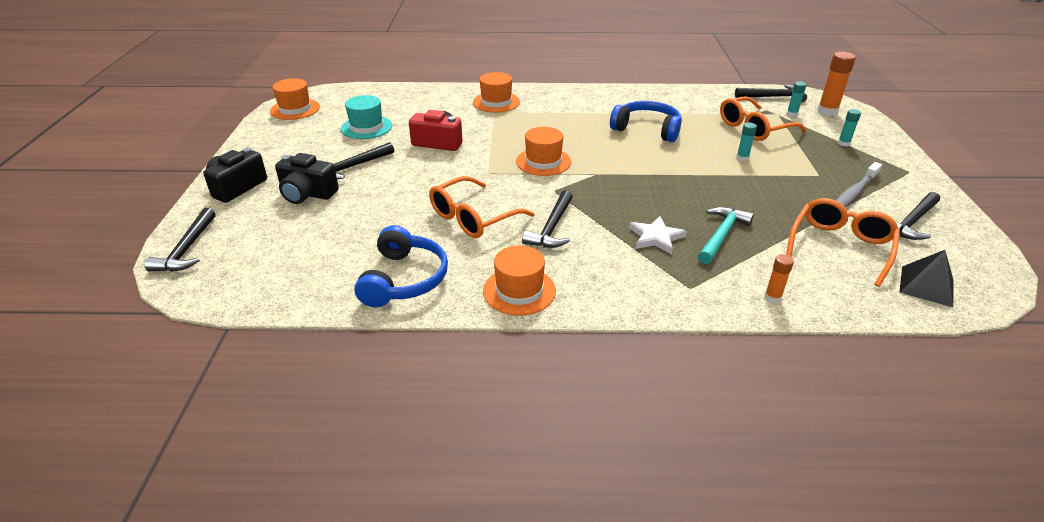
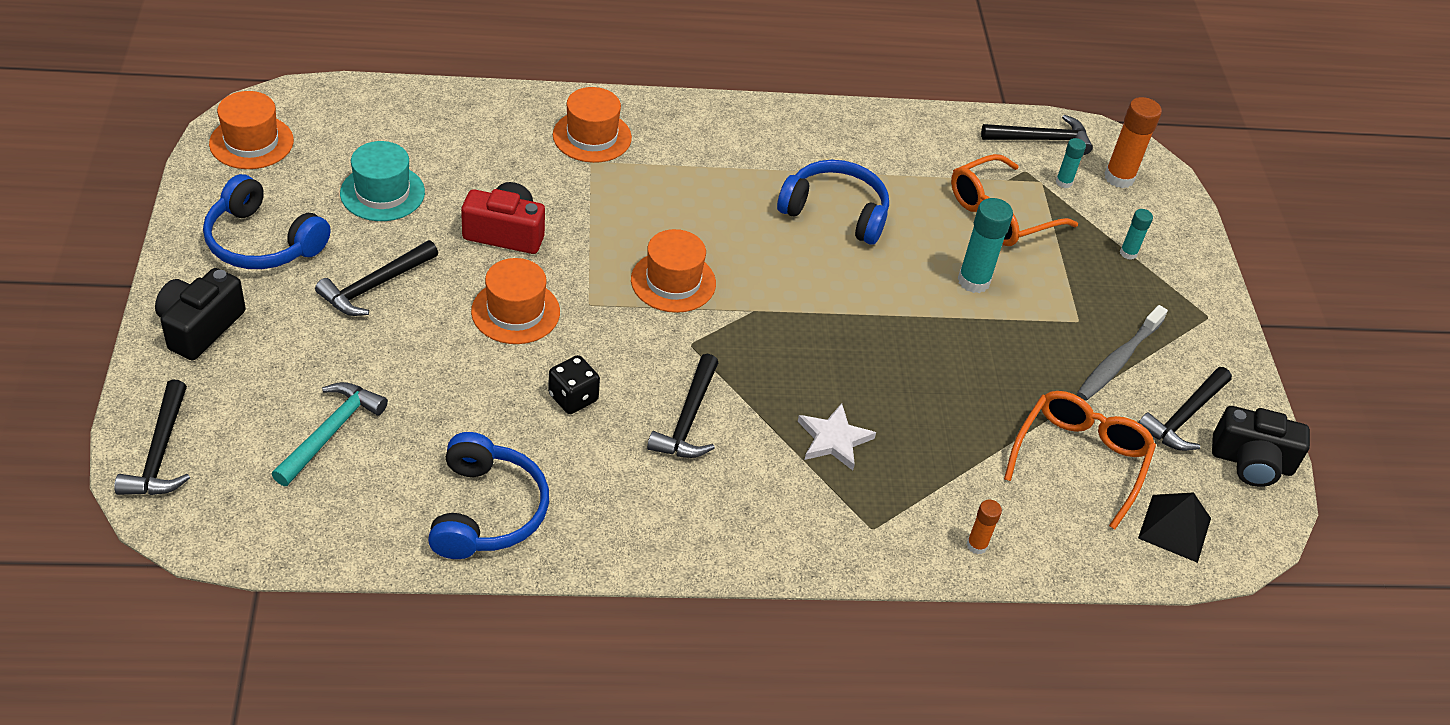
camera: 10 degrees left, 10 degrees up
black camera [275,153,339,204] -> black camera moved to [1212,406,1310,487]
orange glasses [429,176,534,238] -> black dice [548,355,600,414]
orange hat [483,245,556,315] -> orange hat moved to [471,258,560,344]
turquoise hammer [698,207,754,264] -> turquoise hammer moved to [271,382,388,486]
turquoise glue stick [736,122,757,161] -> turquoise glue stick [958,198,1013,293], size x1.80
none -> blue headphones [203,174,330,269]

